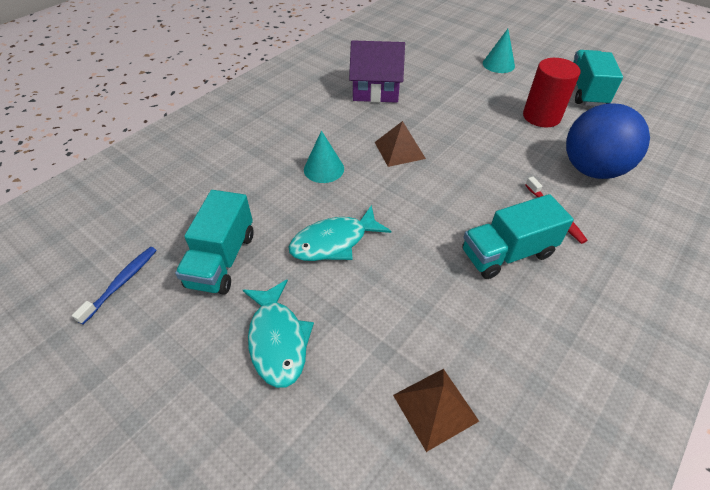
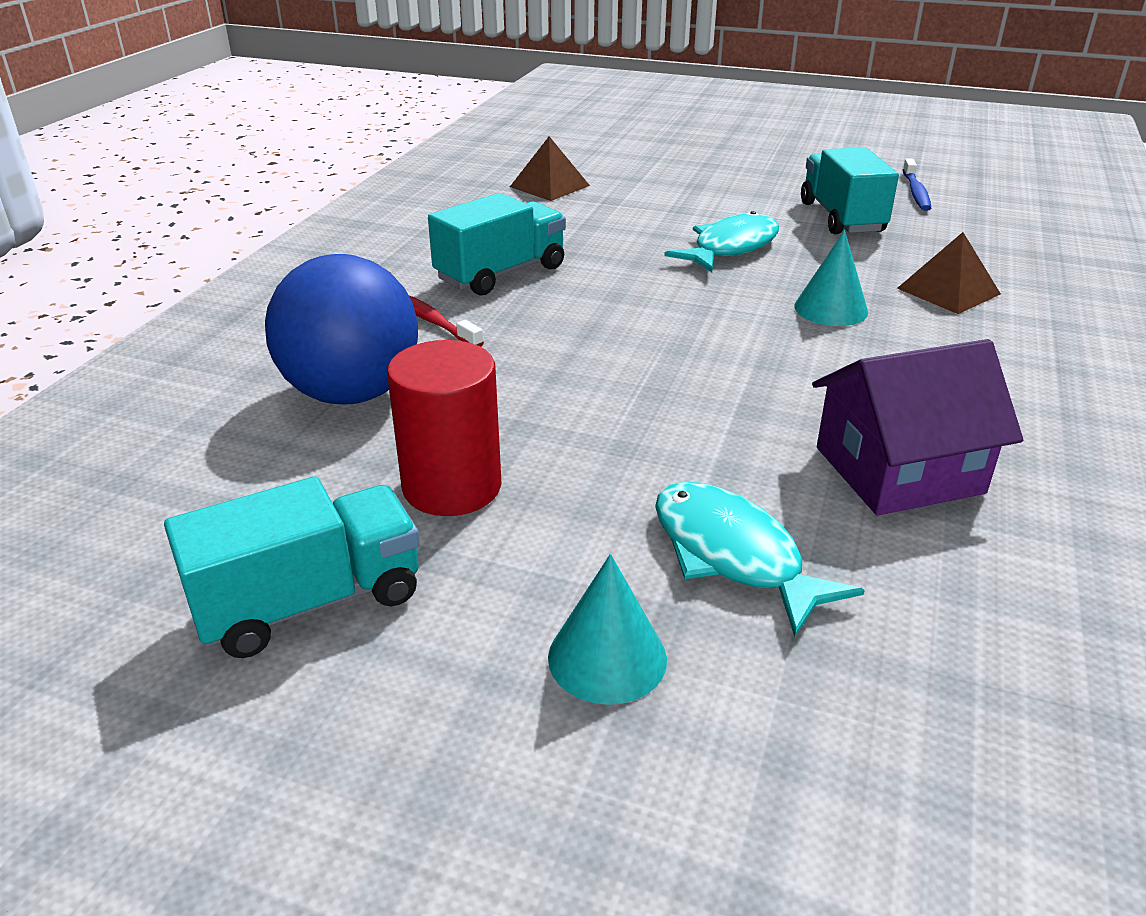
camera: 160 degrees right, 15 degrees down
turquoise fish [243,280,314,388] -> turquoise fish moved to [655,482,865,637]
brown pyramid [375,121,426,167] -> brown pyramid moved to [897,232,1001,314]
turquoise truck [573,50,623,106] -> turquoise truck turned 105 degrees counterclockwise [164,477,420,658]

